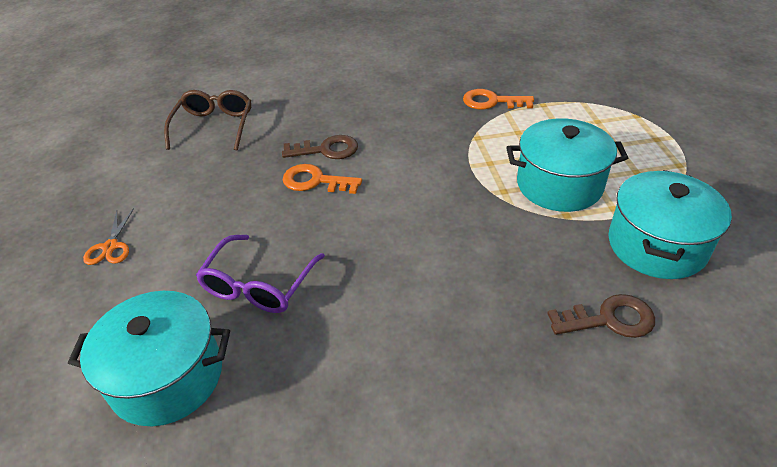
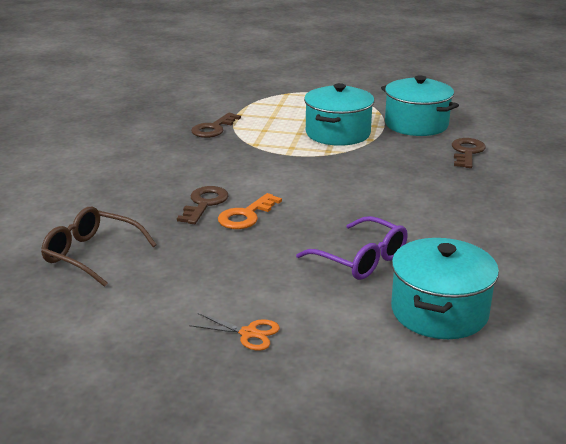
camera: 70 degrees left, 15 degrees down
orange key [463,89,534,109] -> brown key [191,113,241,138]

